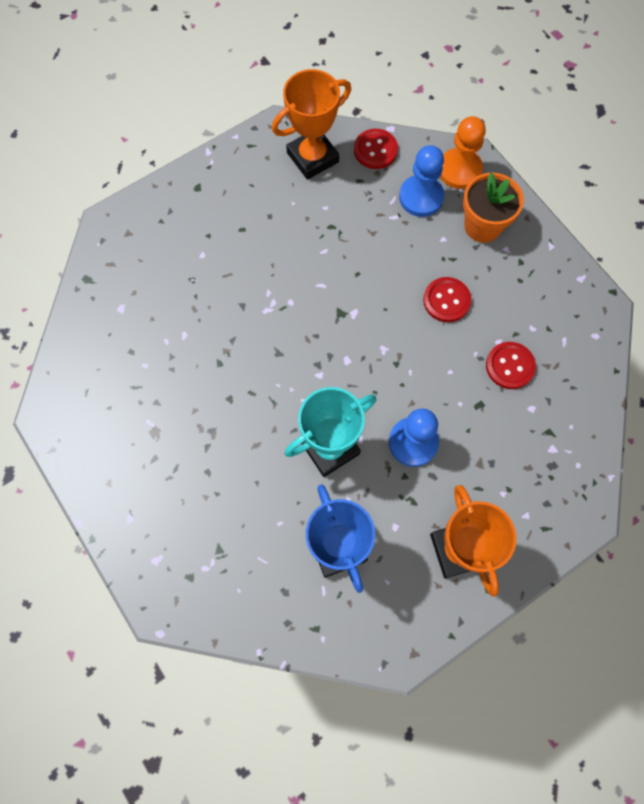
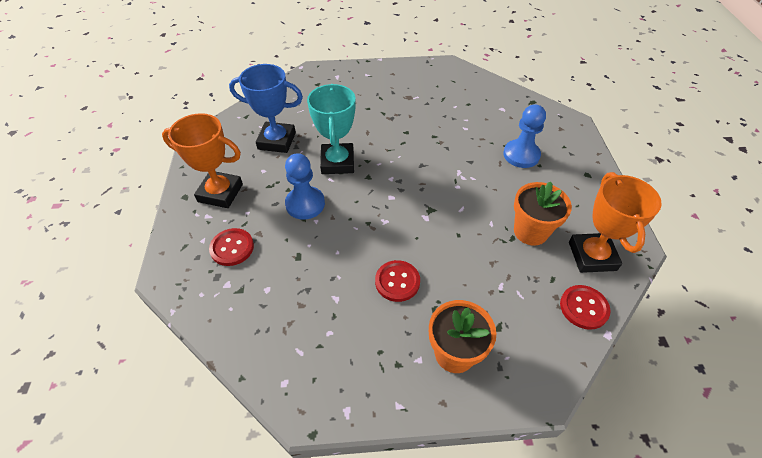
camera: 120 degrees right, 20 degrees down
blue pawn [399,145,444,217] -> blue pawn moved to [503,104,546,168]
orange pawn [440,116,486,189] -> none
red button [486,342,536,389] -> red button moved to [209,228,254,266]
none -> orange flower pot [514,182,572,246]

